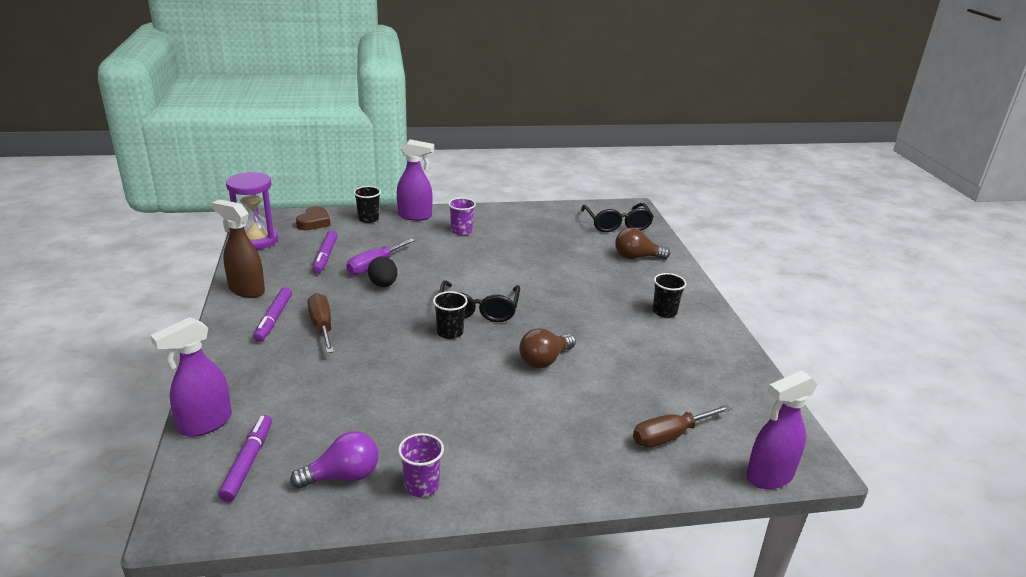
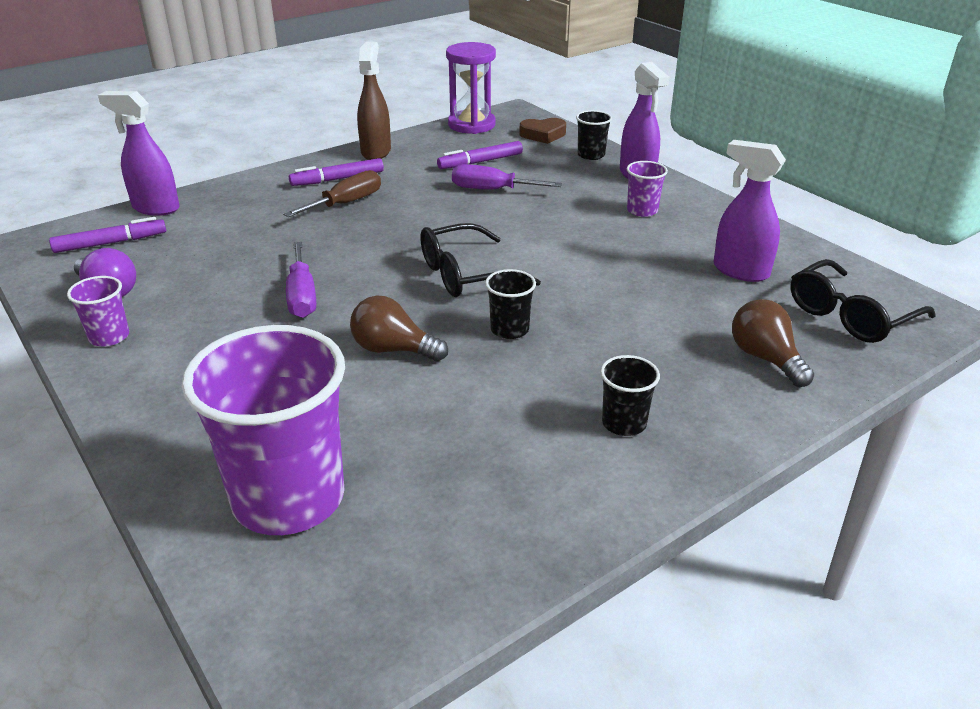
camera: 65 degrees right, 5 degrees up
black egg [368,256,397,287] -> none
black cup [433,291,468,339] -> black cup moved to [485,269,536,339]
brown screwdriver [633,404,732,447] -> purple cup [182,325,345,535]
purple spray bottle [746,370,818,489] -> purple spray bottle moved to [713,140,786,282]
none -> purple screwdriver [286,242,316,318]

